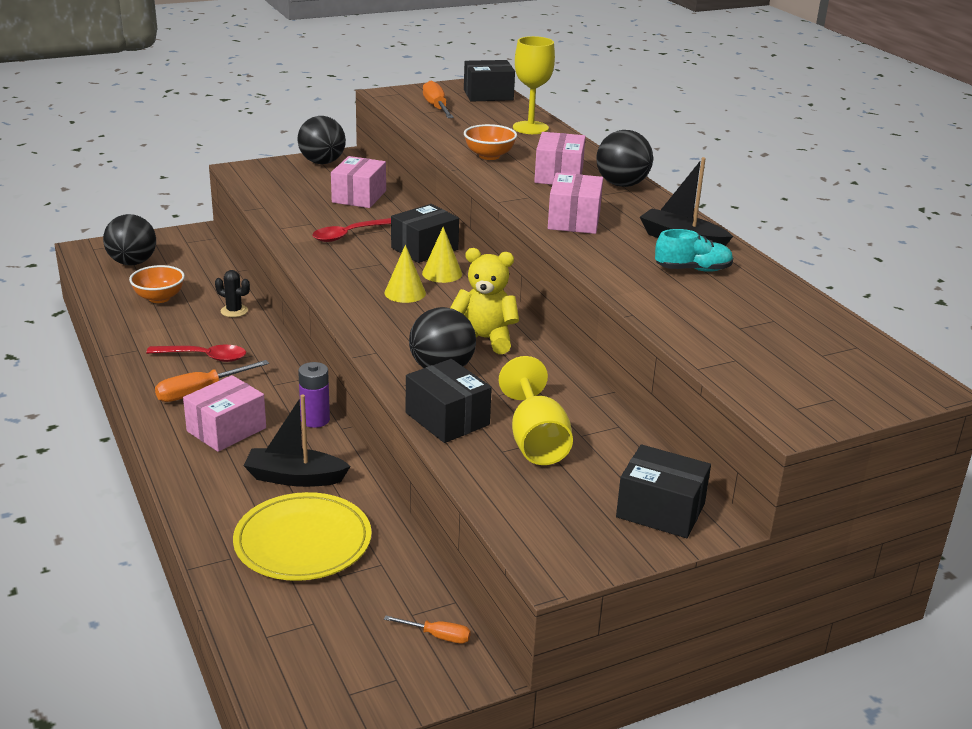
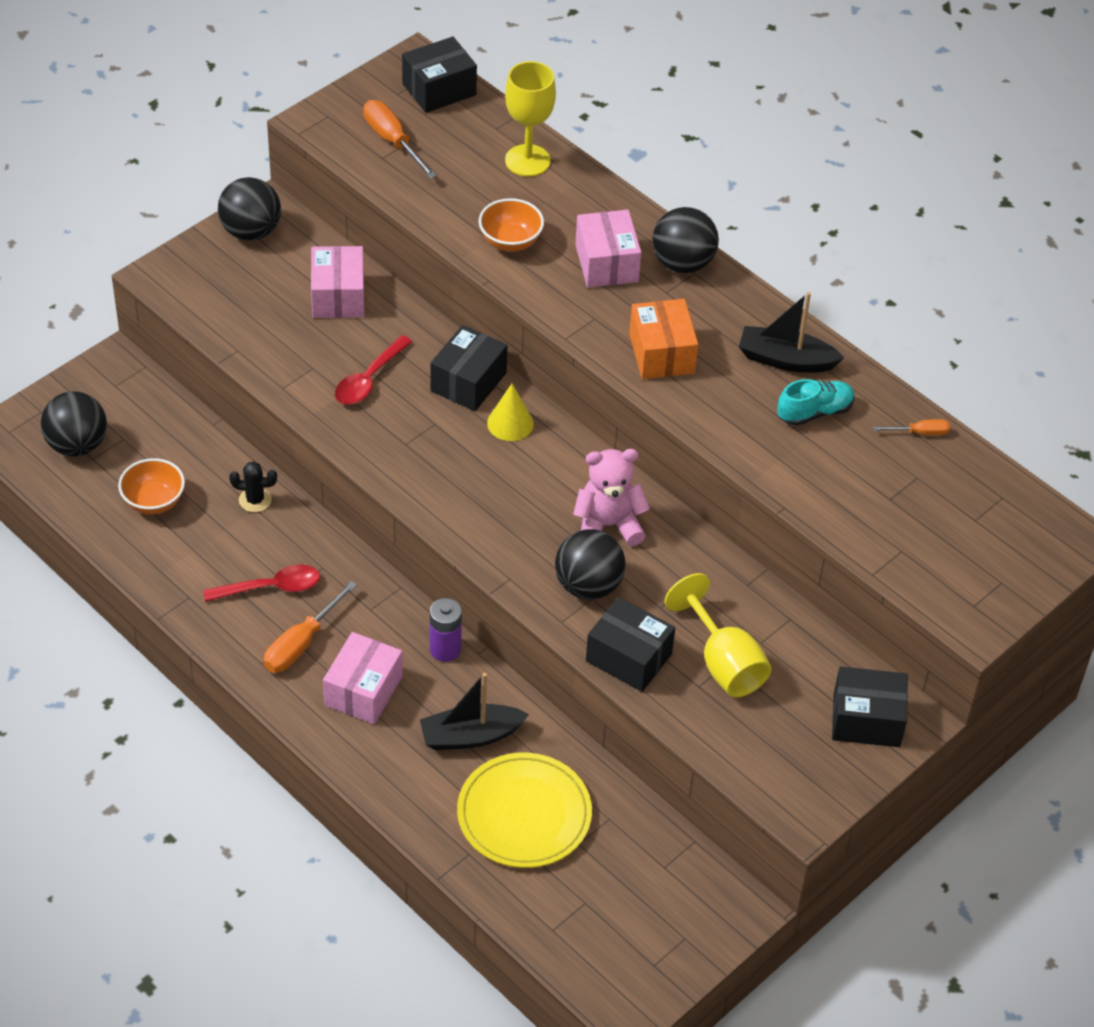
camera: 20 degrees left, 20 degrees up
yellow cone [384,245,426,303] -> none
orange screwdriver [384,615,471,643] -> orange screwdriver moved to [873,419,950,435]
yellow teddy bear [450,248,519,354] -> pink teddy bear [573,449,650,546]
pink box [548,173,603,234] -> orange box [629,299,698,379]

